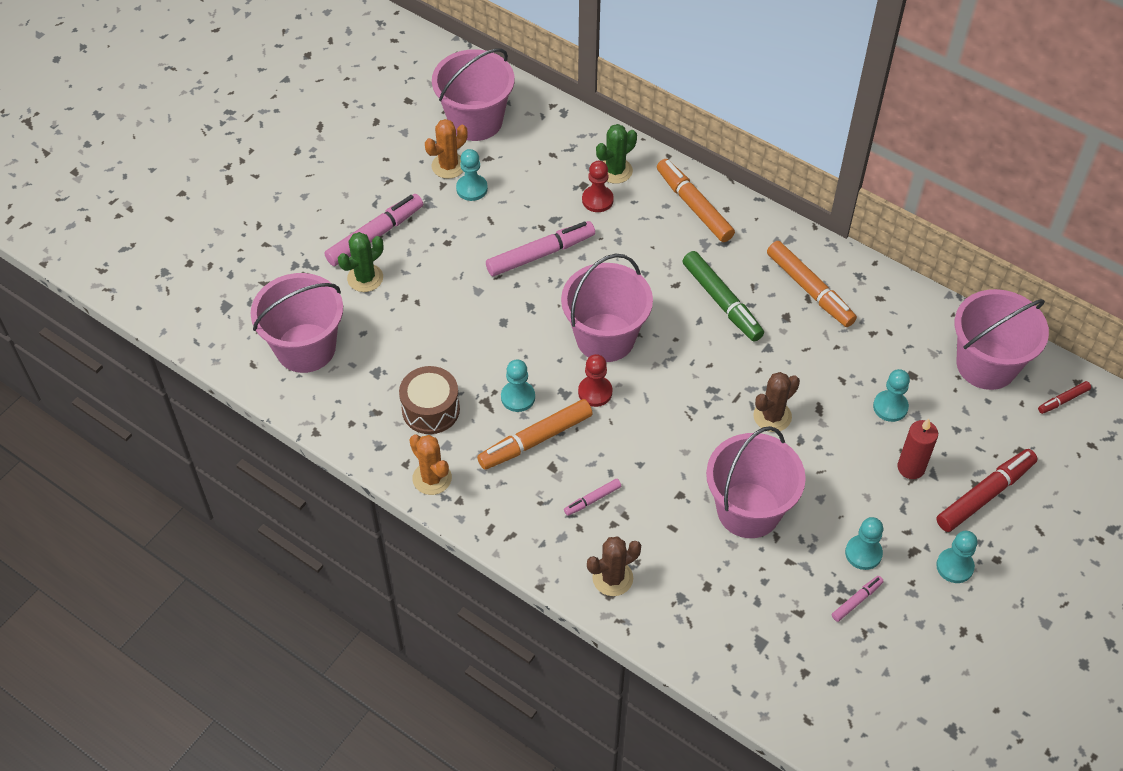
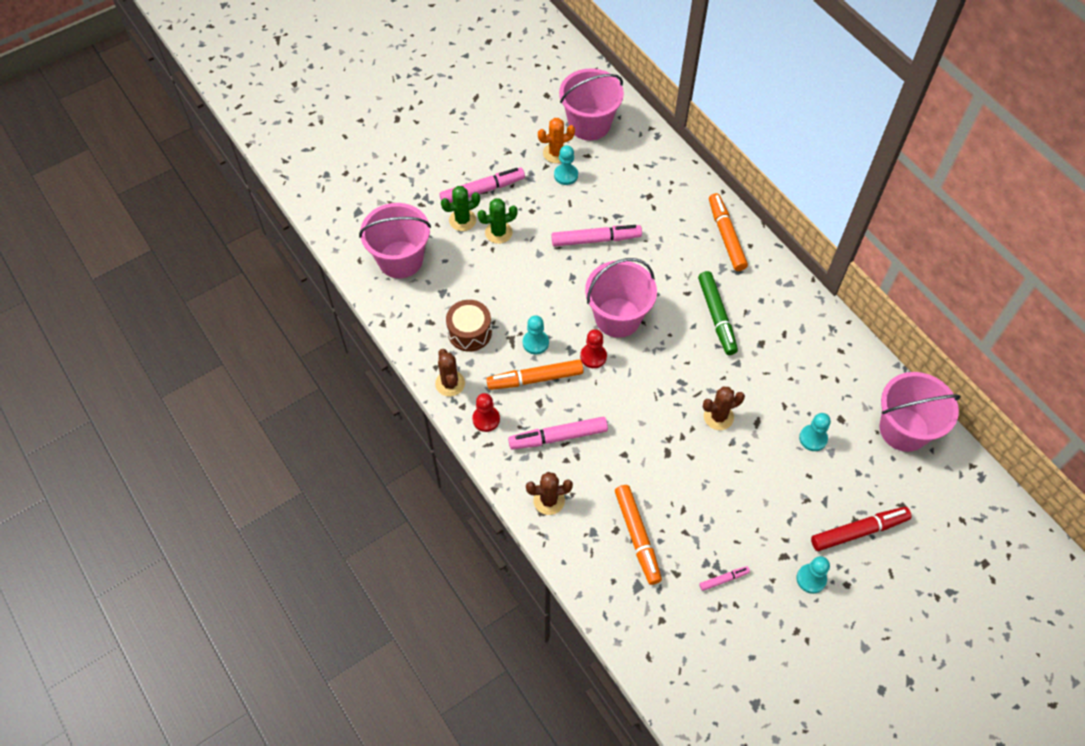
camera: 20 degrees right, 5 degrees up
orange cactus [409,435,452,495] -> brown cactus [435,349,465,397]
pink marker [564,479,621,516] -> pink marker [508,417,608,450], size x2.01
red pawn [582,161,614,212] -> red pawn moved to [472,393,500,432]
green cactus [596,124,637,184] -> green cactus moved to [477,198,518,244]
pink bucket [706,426,806,538] -> none
orange marker [767,241,857,327] -> orange marker moved to [615,485,662,585]
turquoise pawn [845,517,883,570] -> none
red candle [897,419,938,479] -> none
red marker [1038,381,1091,414] -> none

